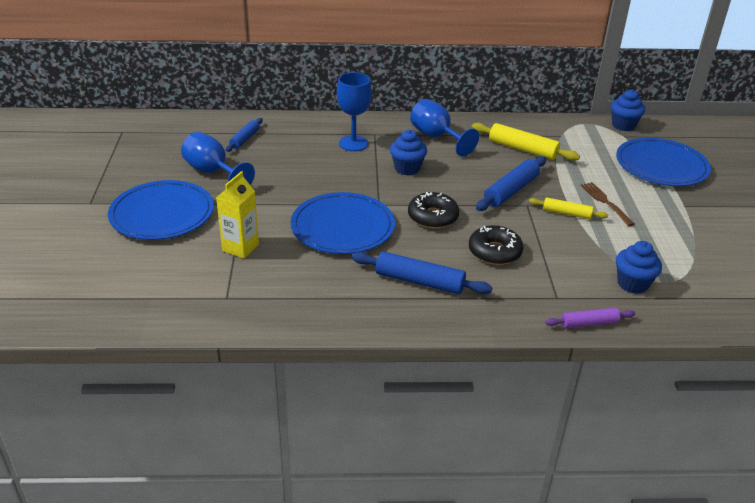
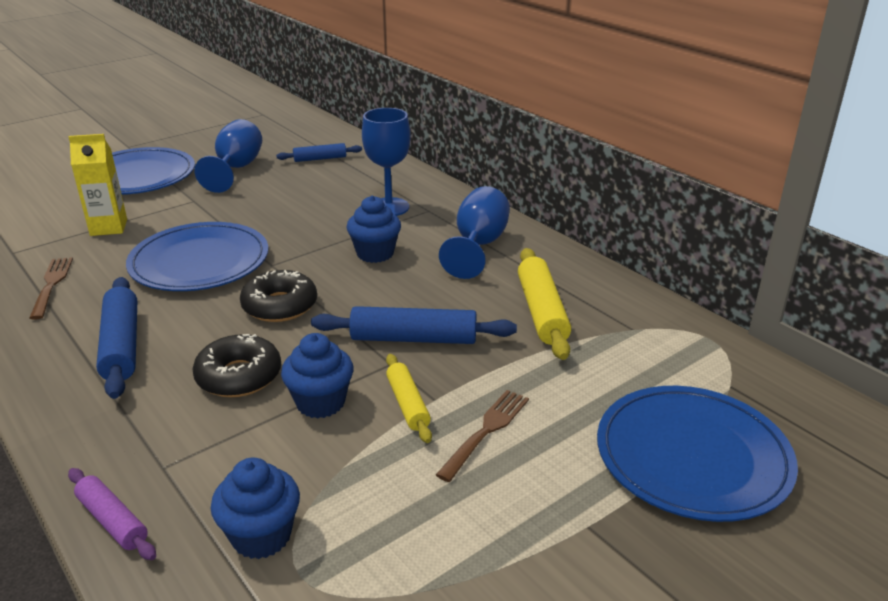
camera: 55 degrees right, 5 degrees down
blue cupcake [611,89,645,131] -> blue cupcake moved to [281,333,353,418]
none -> brown fork [29,257,73,320]

